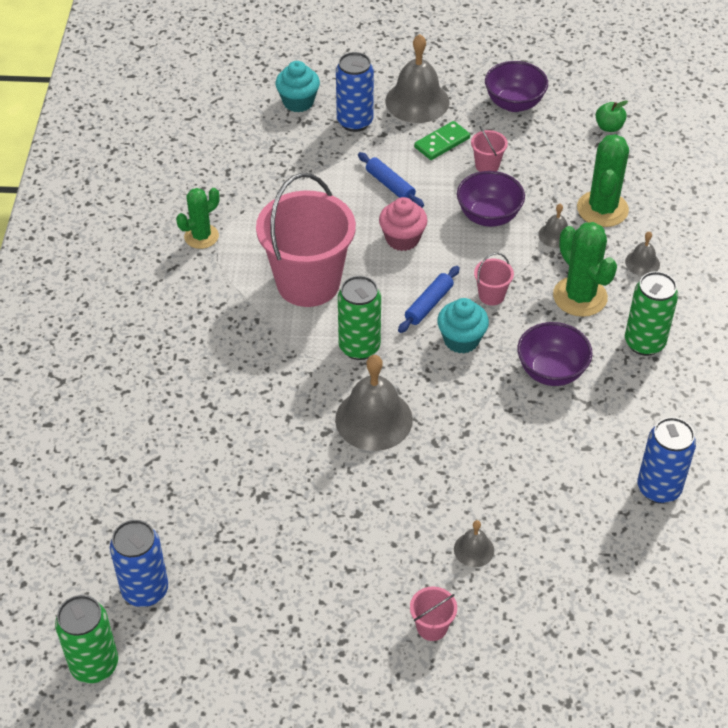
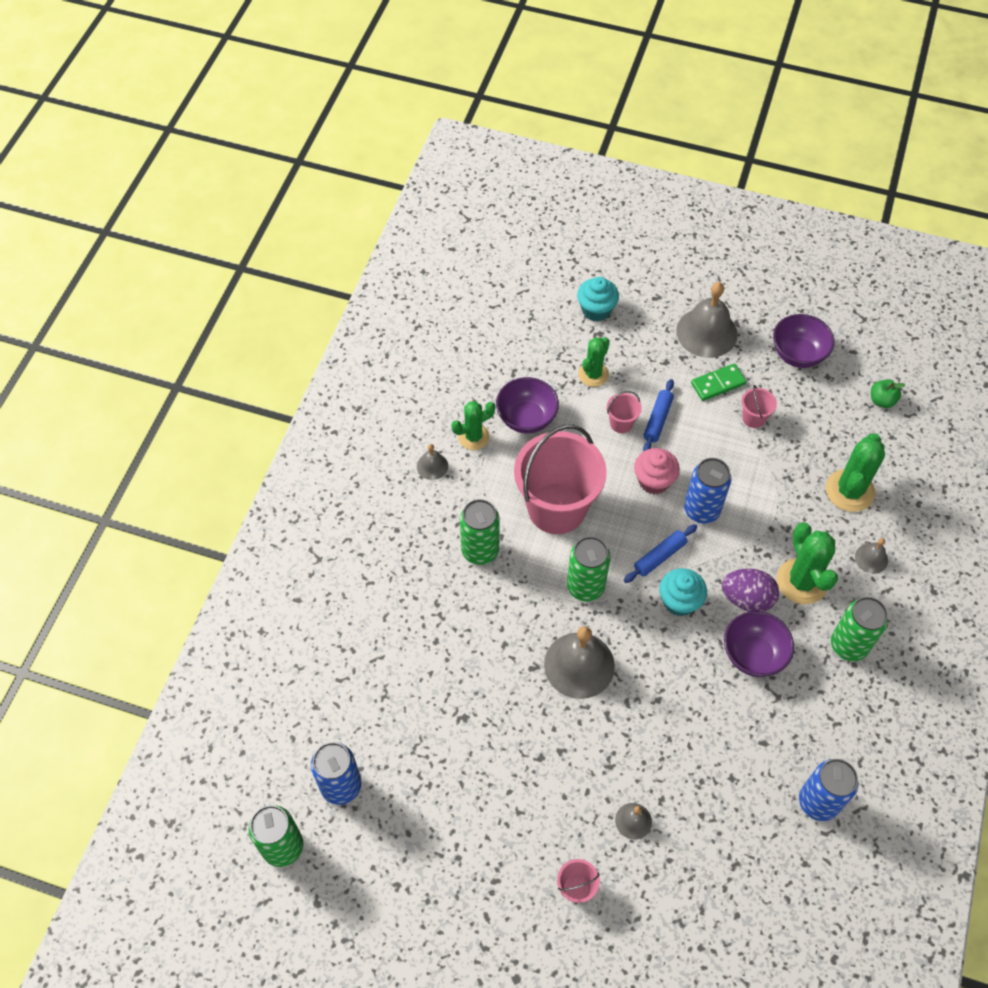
camera: 15 degrees right, 10 degrees up
blue can [336,52,374,132] -> blue can moved to [684,458,732,524]
blue rolling pin [358,152,424,208] -> blue rolling pin turned 45 degrees clockwise [643,379,674,451]
purple bowl [457,171,525,227] -> purple bowl moved to [496,377,559,434]
pink bucket [474,253,514,305] -> pink bucket moved to [607,391,642,433]
grey bell [539,204,568,248] -> grey bell moved to [417,444,448,480]
none -> green can [460,499,500,565]
none -> green cactus [578,337,610,387]
none -> purple egg [722,568,779,612]

